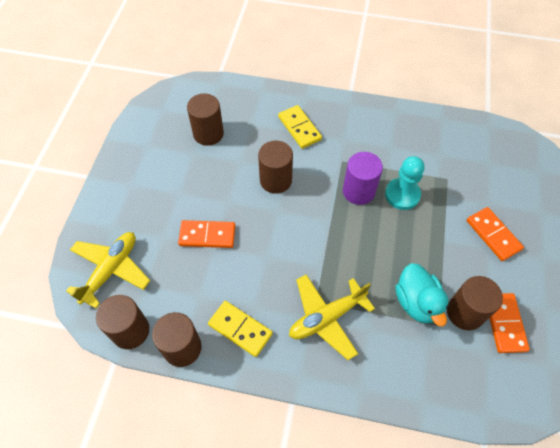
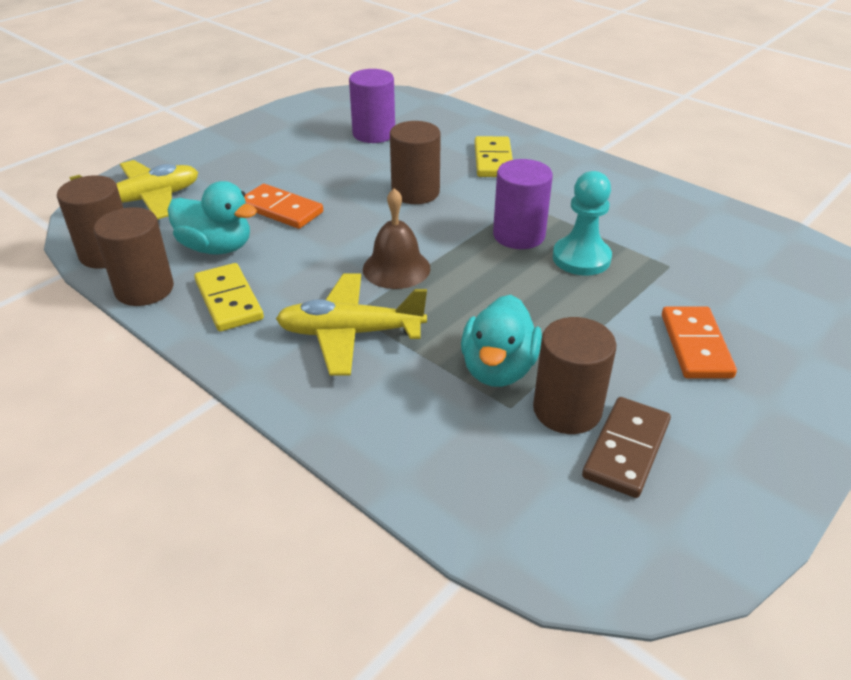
camera: 30 degrees right, 20 degrees down
brown cylinder [187,93,224,146] -> purple cylinder [349,69,395,143]
orange domino [489,293,530,353] -> brown domino [582,397,671,498]
none -> turquoise duck [168,181,257,254]
none -> brown bell [363,188,430,289]

